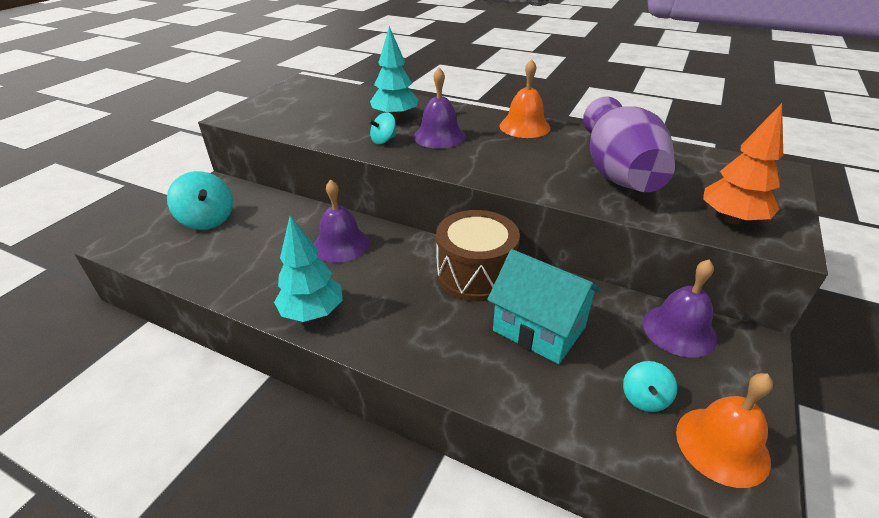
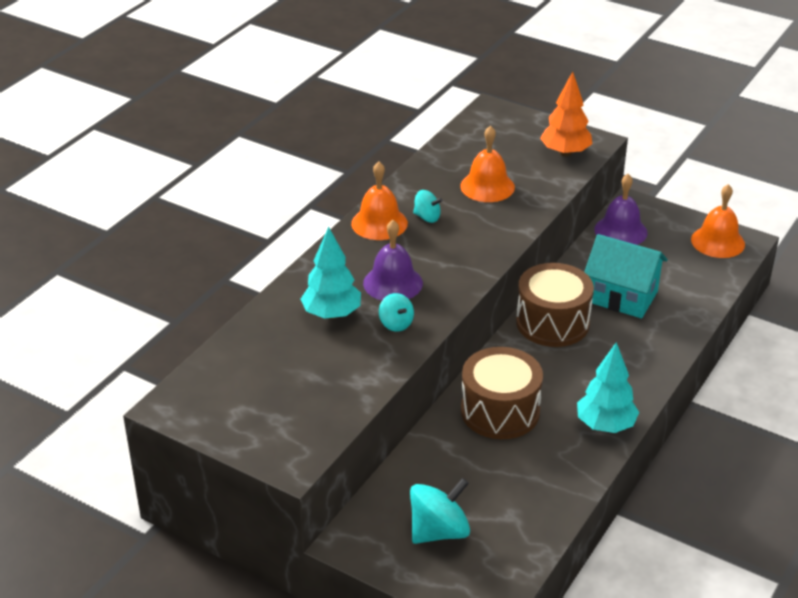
camera: 85 degrees left, 0 degrees up
purple bell [314,180,370,263] -> brown drum [461,347,543,439]
turquoise house [487,249,602,364] -> turquoise house turned 75 degrees clockwise [584,234,668,318]
purple vase [583,97,675,192] -> orange bell [460,125,515,202]
turquoise spinning top [623,361,677,412] -> turquoise spinning top moved to [413,190,443,223]

